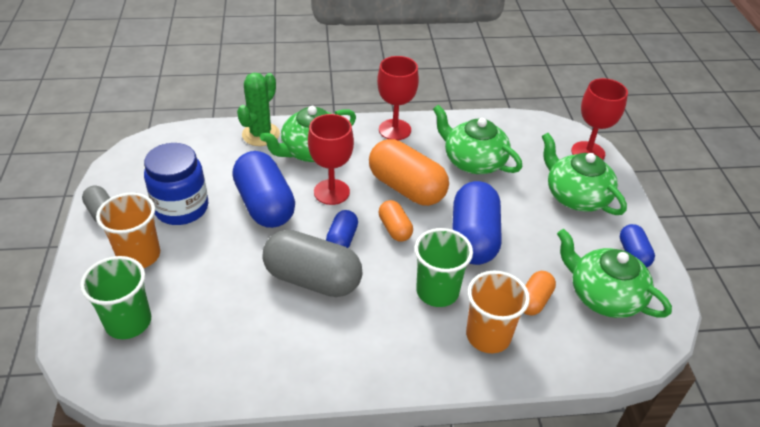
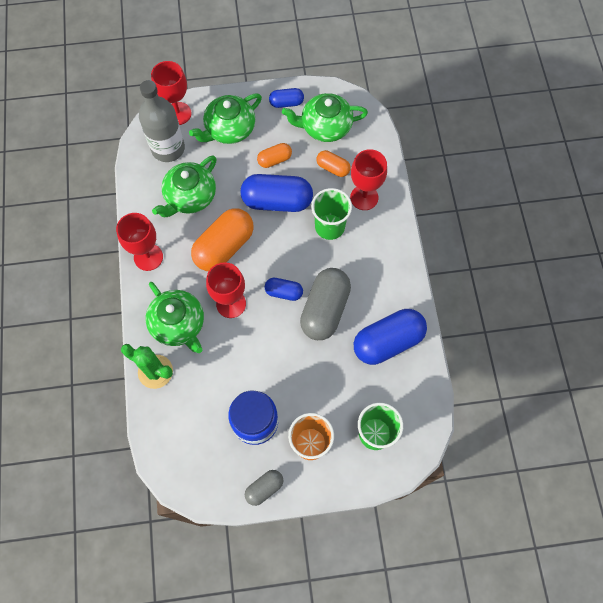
camera: 90 degrees left, 25 degrees up
blue capsule [232,151,295,228] -> blue capsule moved to [354,309,427,365]
orange capsule [379,200,413,242] -> orange capsule moved to [257,143,292,168]
orange cup [466,271,530,353] -> red goblet [350,149,387,210]
green teapot [557,229,672,318] -> green teapot turned 45 degrees clockwise [282,93,368,142]
none -> grey bottle [139,80,185,162]

